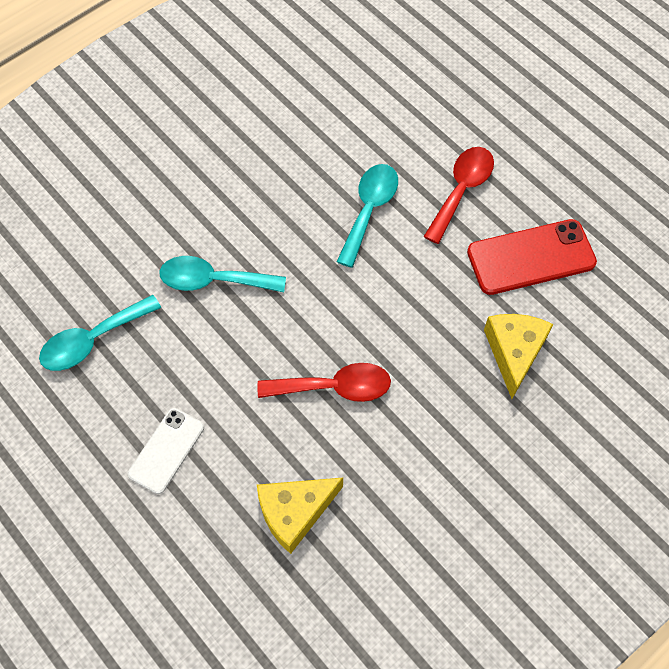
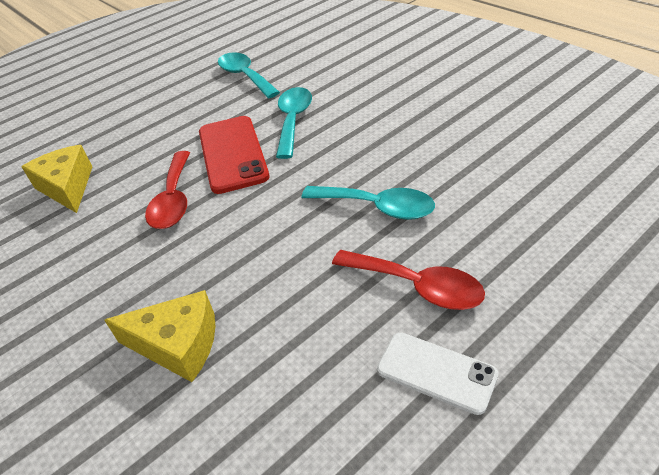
camera: 95 degrees right, 20 degrees down
white phone [128,408,204,494] -> white phone moved to [377,332,499,415]
red phone [467,219,597,295] -> red phone moved to [199,116,269,194]

